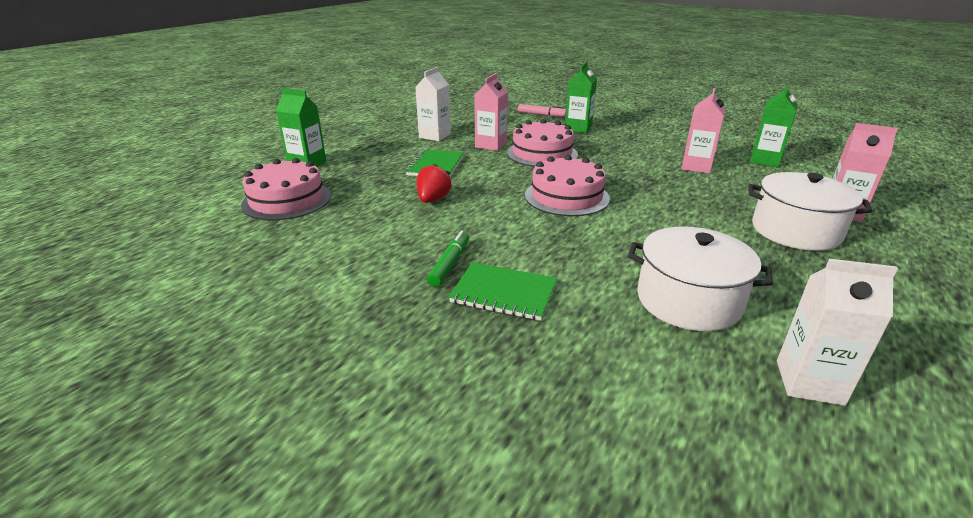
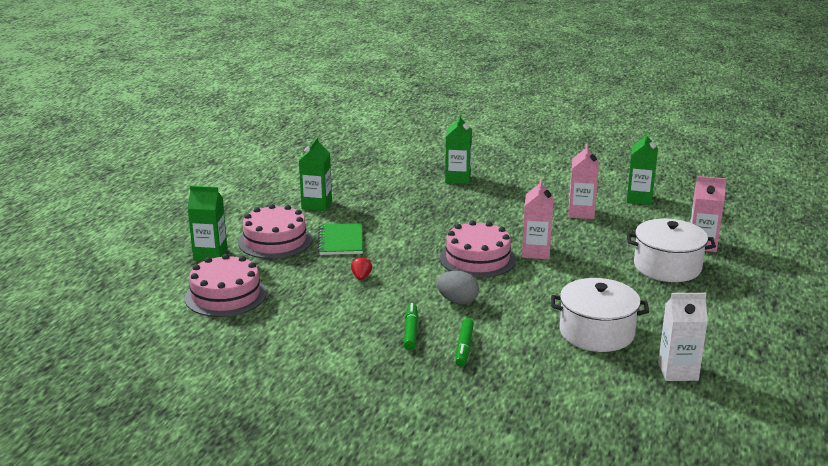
camera: 15 degrees left, 5 degrees down
white carton [415,67,451,141] -> green carton [299,137,332,211]
red strawberry [417,163,452,203] -> red strawberry [351,256,372,280], size x0.66
green notebook [449,262,557,321] -> green marker [455,318,474,367]
pink carton [474,73,508,151] -> pink carton moved to [522,179,554,259]
pink cake [507,119,578,167] -> pink cake moved to [238,204,312,259]
pink marker [518,104,566,117] -> none
none -> grey egg [436,271,479,305]

